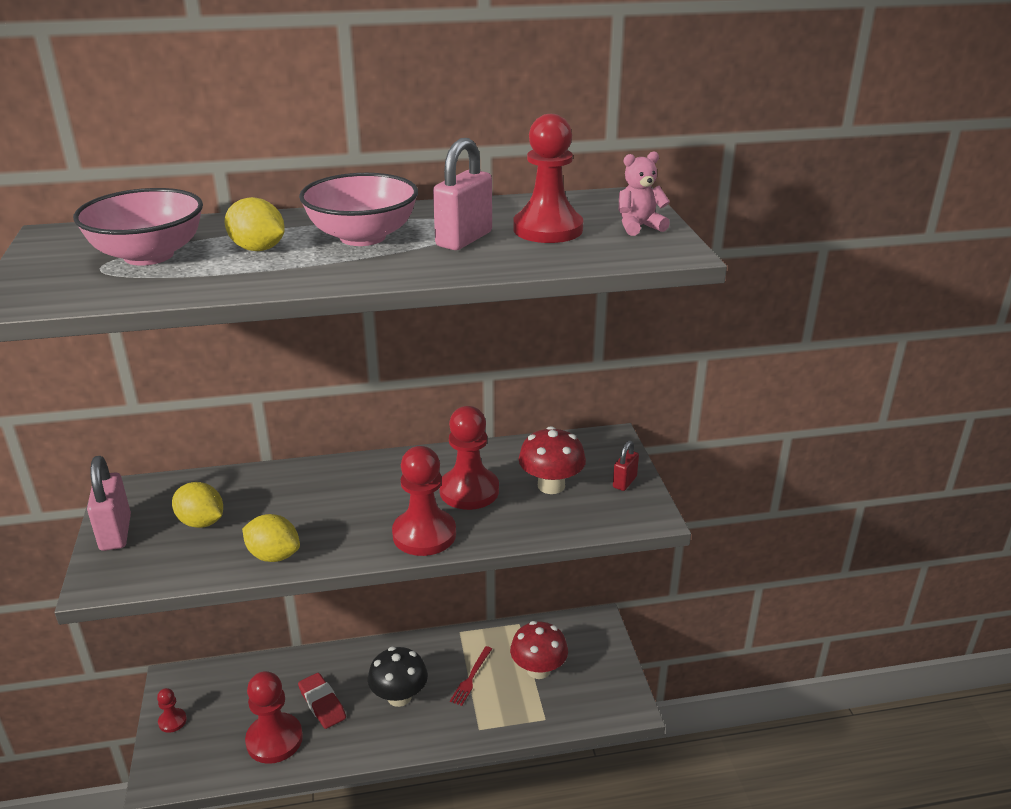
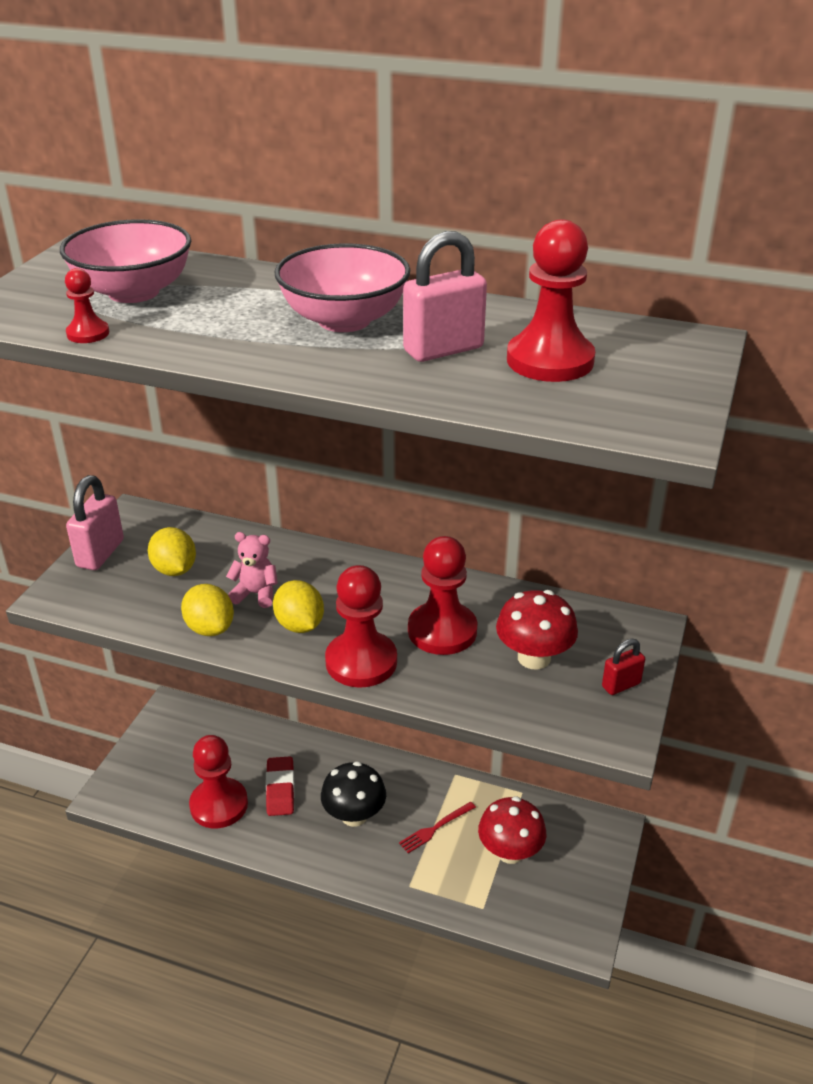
camera: 30 degrees right, 5 degrees up
red pawn [157,688,187,733] -> red pawn moved to [65,268,109,343]
yellow lemon [225,197,285,251] -> yellow lemon moved to [273,580,324,633]
pink teddy bear [619,151,670,236] -> pink teddy bear moved to [226,532,278,608]

